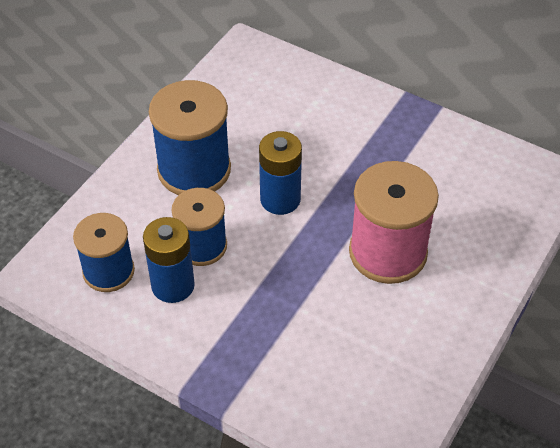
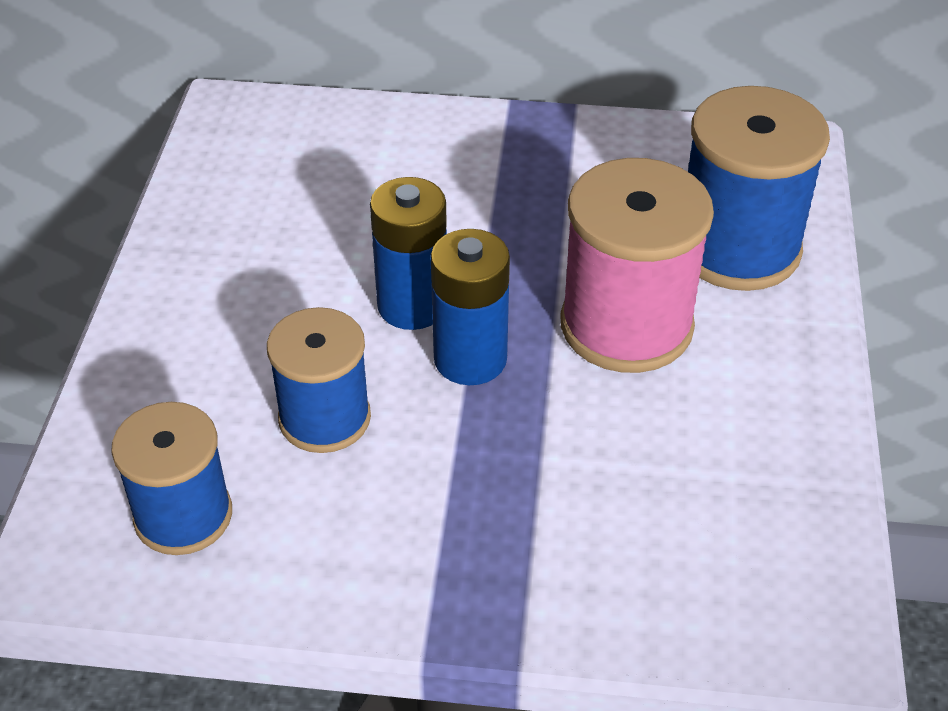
camera: 25 degrees left, 5 degrees down
blue battery [143,217,195,303] -> blue battery moved to [431,229,510,385]
blue spool [149,80,231,195] -> blue spool moved to [688,86,830,291]

